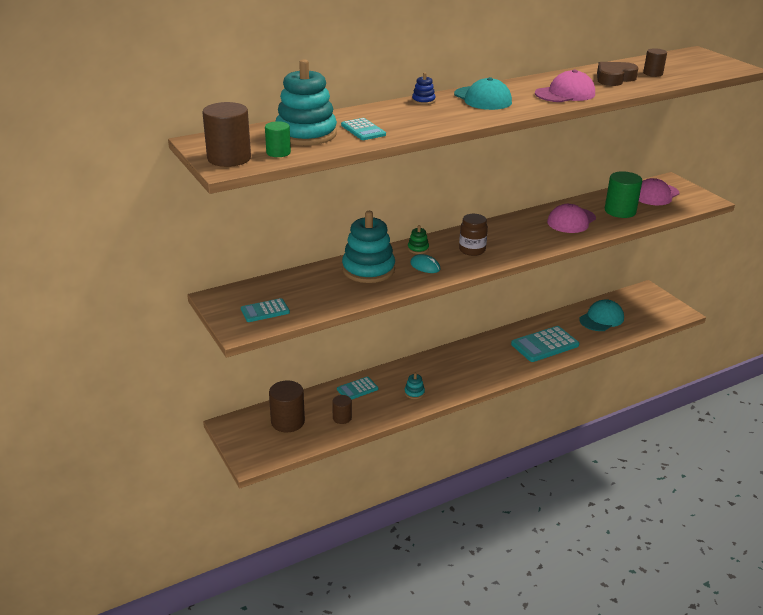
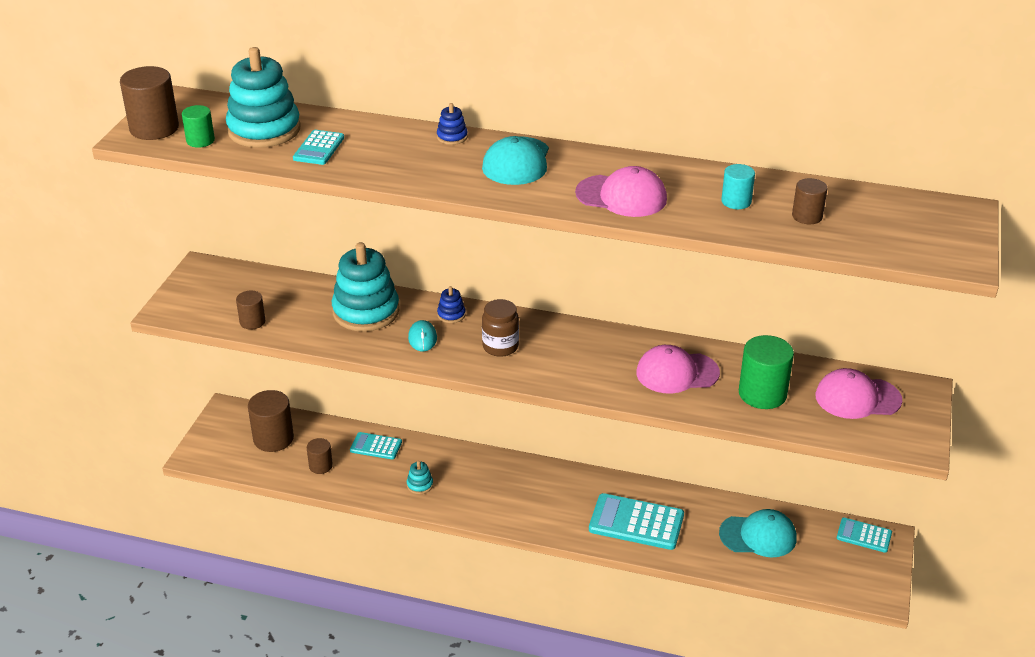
camera: 45 degrees right, 5 degrees up
turquoise calculator [241,298,290,322] -> turquoise calculator moved to [837,518,892,553]
green stacking toy [408,225,429,254] -> blue stacking toy [437,286,466,323]
brown heart [597,62,639,86] -> turquoise cylinder [721,164,755,209]
none -> brown cylinder [236,291,265,329]

